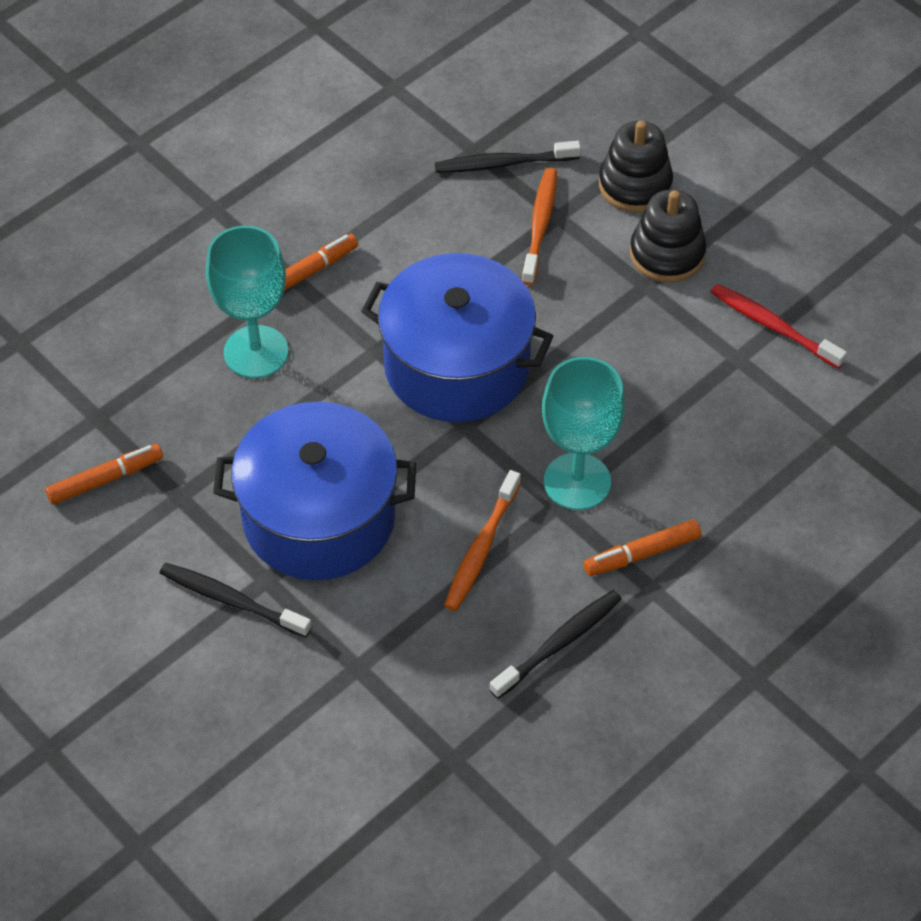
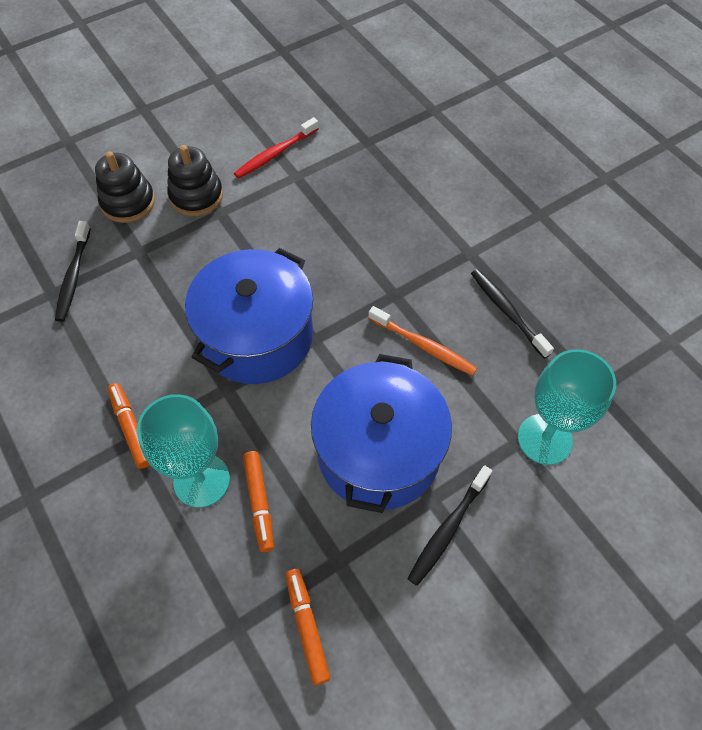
camera: 80 degrees left, 5 degrees up
orange toothbrush [522,168,557,285] -> none
turquoise goblet [542,357,625,510] -> turquoise goblet moved to [518,349,616,465]
orange marker [584,520,701,576] -> orange marker moved to [243,451,274,552]

